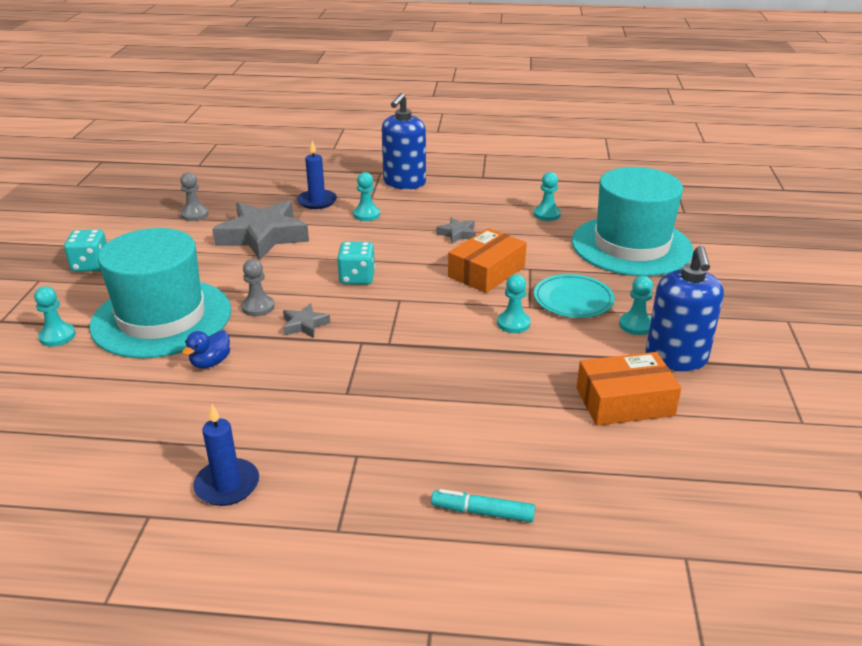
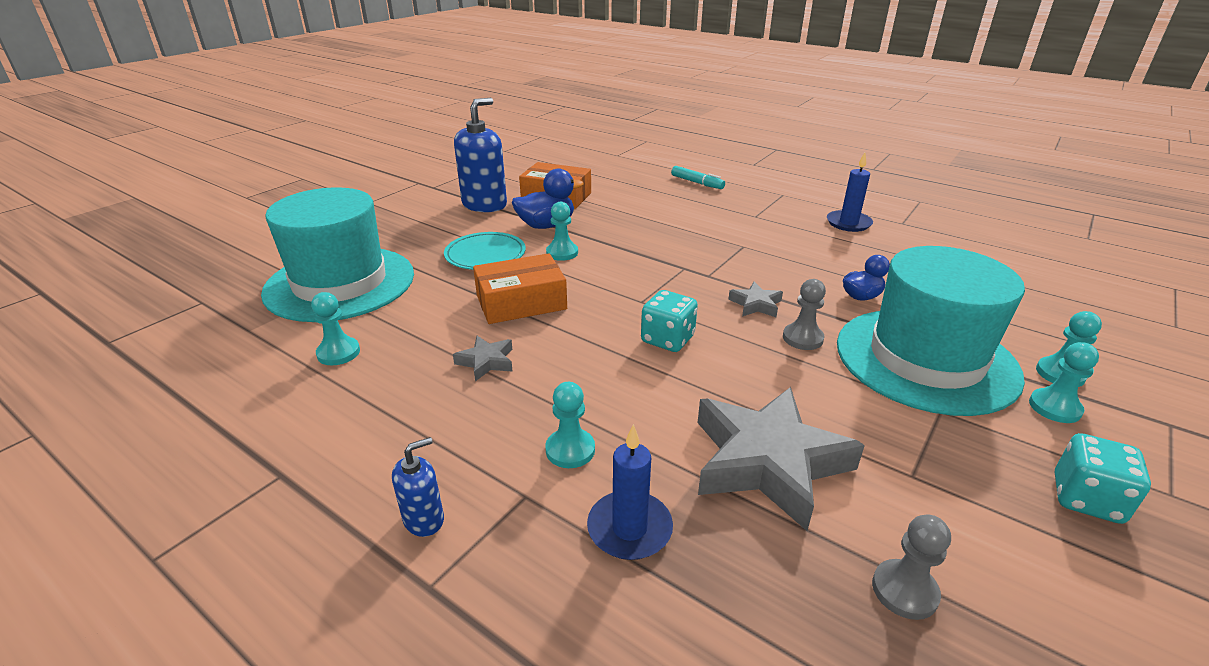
camera: 150 degrees left, 0 degrees up
blue soap dispenser [382,93,426,189] -> blue soap dispenser [392,437,444,537], size x0.49
turquoise pawn [619,276,653,335] -> turquoise pawn moved to [1029,342,1099,423]
none -> blue duck [512,168,583,229]

